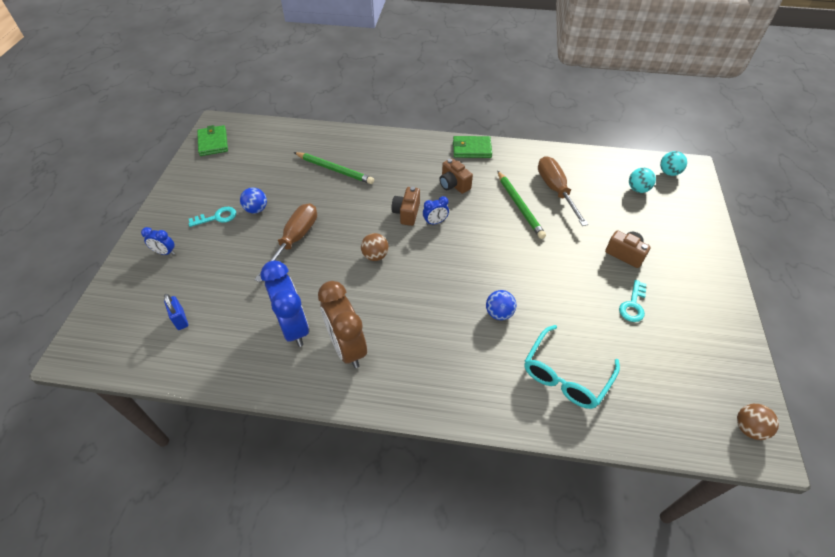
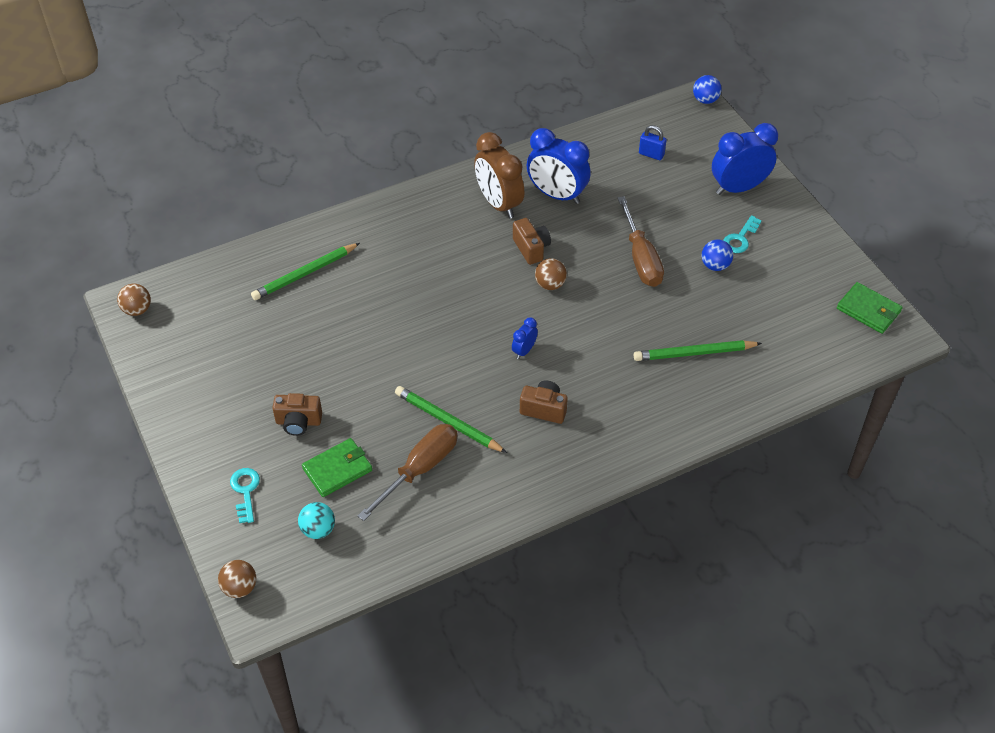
camera: 145 degrees right, 0 degrees up
blue clock [141,227,175,255] -> blue clock [712,123,778,195], size x2.13
brown clock [318,281,367,368] -> brown clock turned 150 degrees counterclockwise [474,132,524,219]
brown camera [392,186,420,226] -> brown camera moved to [513,218,551,265]
green wallet [453,136,492,158] -> green wallet moved to [302,438,372,497]
blue ball [486,290,516,320] -> blue ball moved to [693,75,722,104]
turquoise glasses [524,325,620,409] -> green pencil [251,243,360,300]
brown screwdriver [538,156,588,226] -> brown screwdriver turned 90 degrees counterclockwise [357,424,458,521]
turquoise key [619,280,646,322] -> turquoise key moved to [230,468,260,523]
turquoise ball [660,151,687,176] -> none
none -> brown ball [218,560,256,598]

